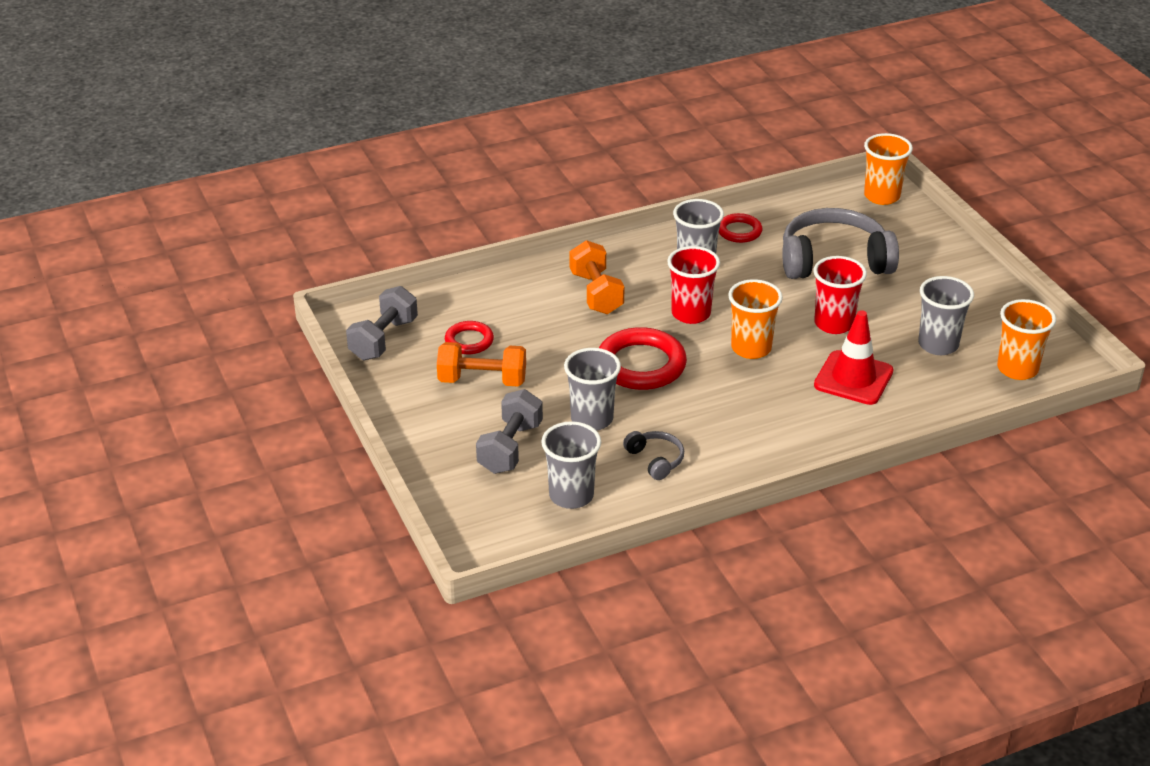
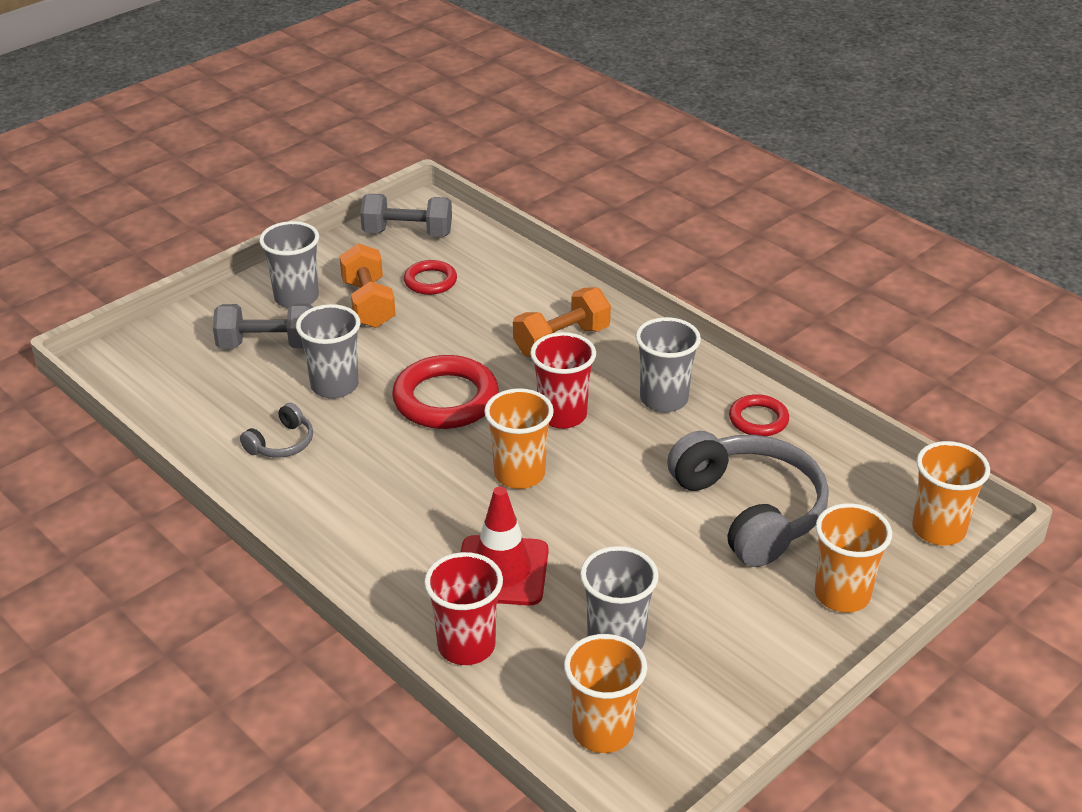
camera: 70 degrees right, 0 degrees up
grey cup [541,421,601,509] -> grey cup moved to [259,221,319,309]
red cup [813,256,867,334] -> red cup moved to [424,552,503,665]
none -> orange cup [815,503,892,613]

